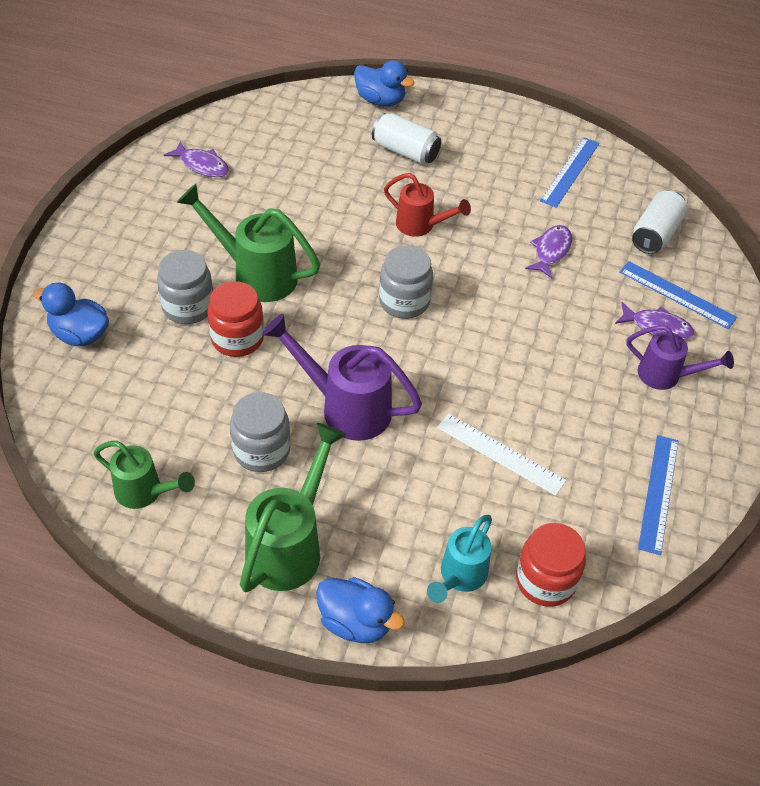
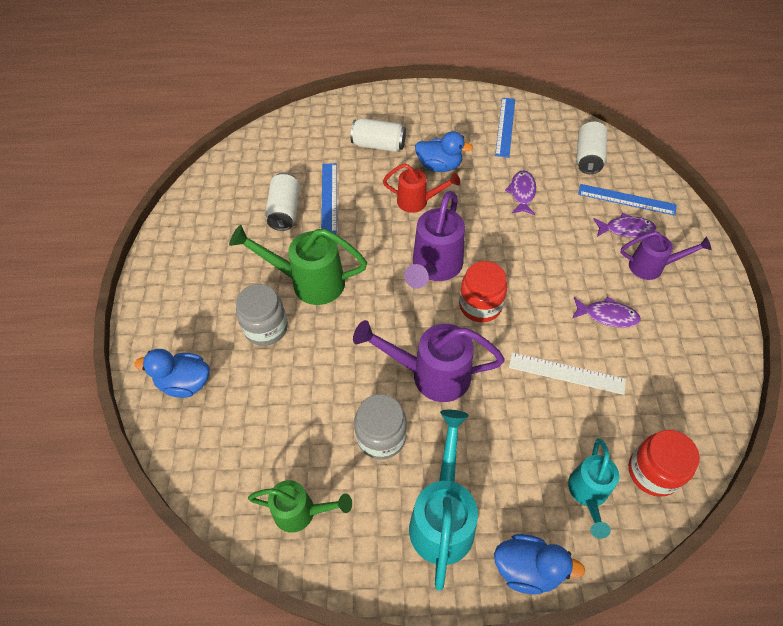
camera: 15 degrees left, 5 degrees up
purple fish [164,141,229,177] -> purple fish moved to [572,297,641,328]
red jar [207,281,264,357] -> red jar moved to [459,261,508,322]
green watering can [240,423,346,592] -> turquoise watering can [409,410,478,591]
blue duck [354,60,414,107] -> blue duck moved to [415,131,473,172]
grey jar [379,245,433,319] -> purple watering can [404,191,465,289]
blue ruler [638,435,678,555] -> blue ruler moved to [321,163,337,233]
none -> white can [265,173,300,231]

